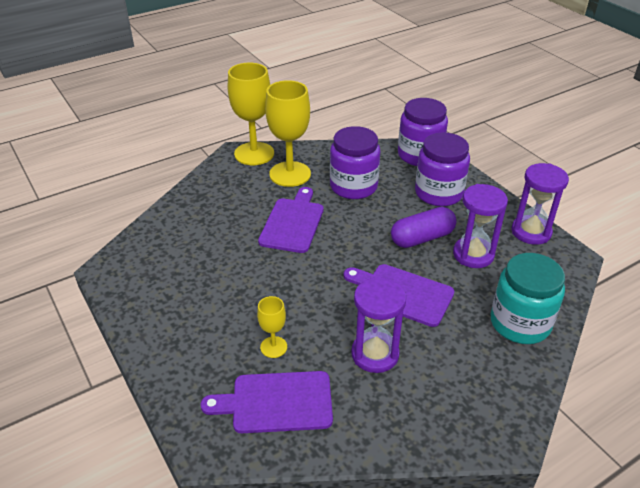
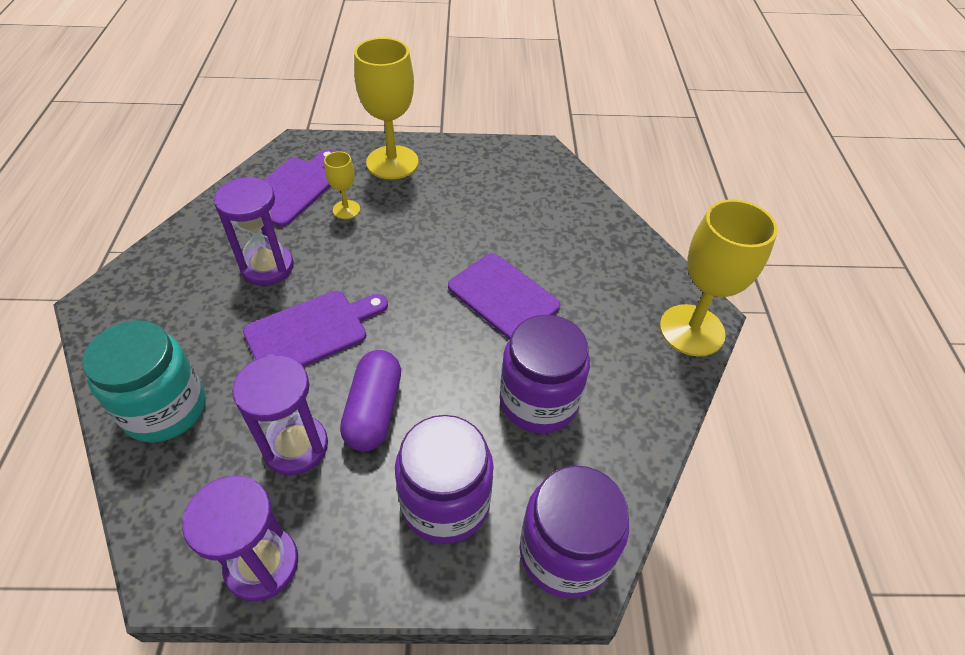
camera: 120 degrees right, 10 degrees up
yellow goblet [265,80,311,187] -> yellow goblet moved to [354,38,419,180]

